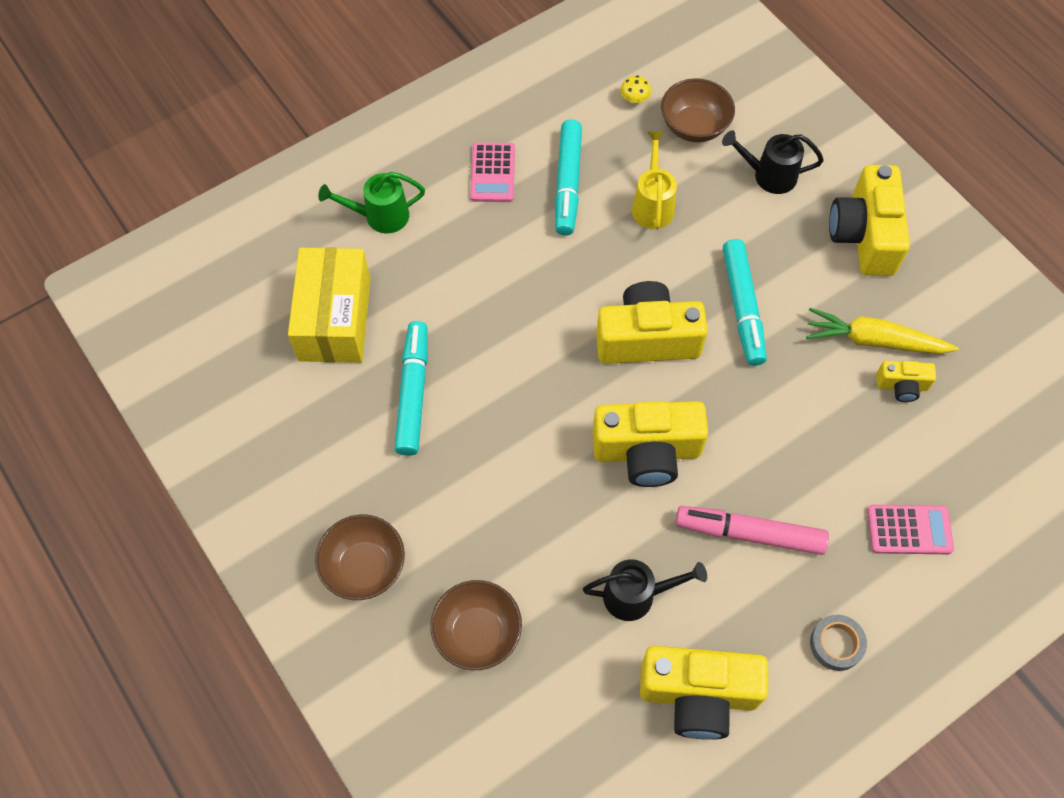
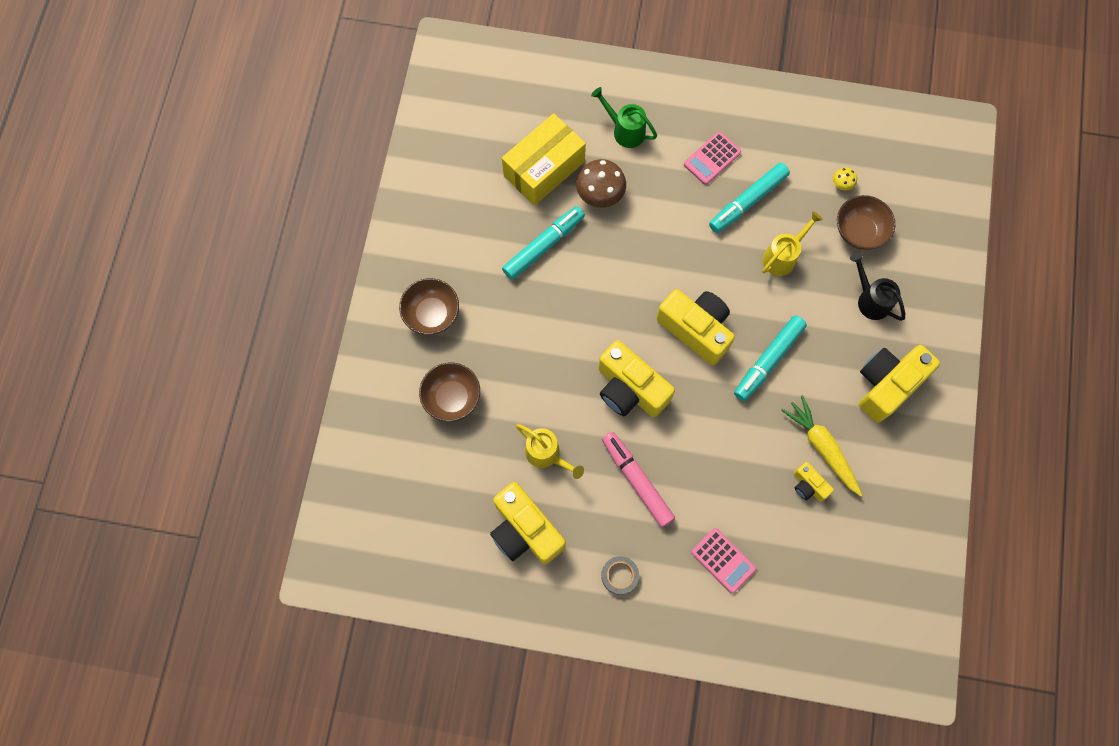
camera: 45 degrees right, 10 degrees up
black watering can [583,559,707,621] -> yellow watering can [516,424,584,479]
none -> brown mushroom [576,159,626,208]

